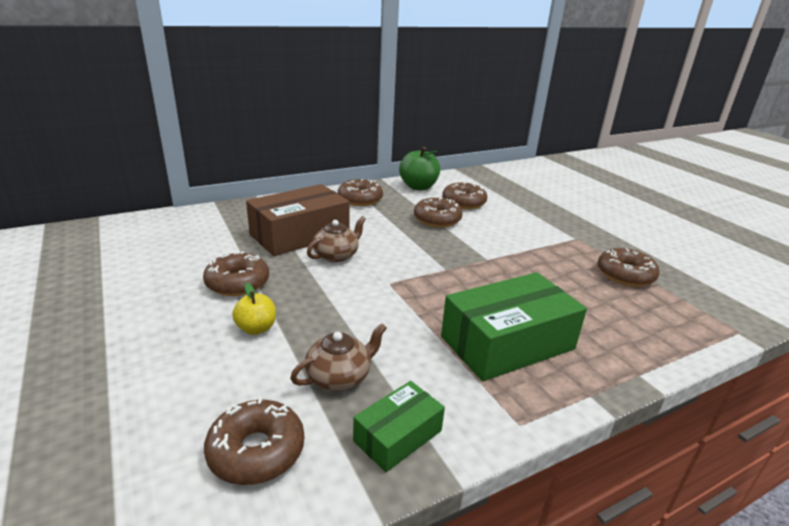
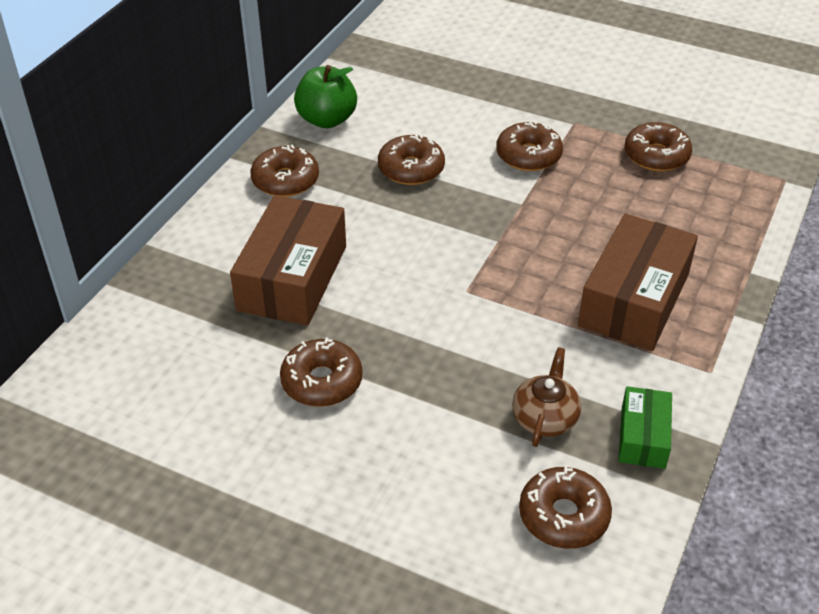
camera: 35 degrees left, 15 degrees up
yellow apple [232,283,276,335] -> none
brown teapot [307,216,366,262] -> none
green box [441,272,587,381] -> brown box [578,214,698,351]
brown donut [442,182,488,209] -> brown donut moved to [496,121,563,171]

